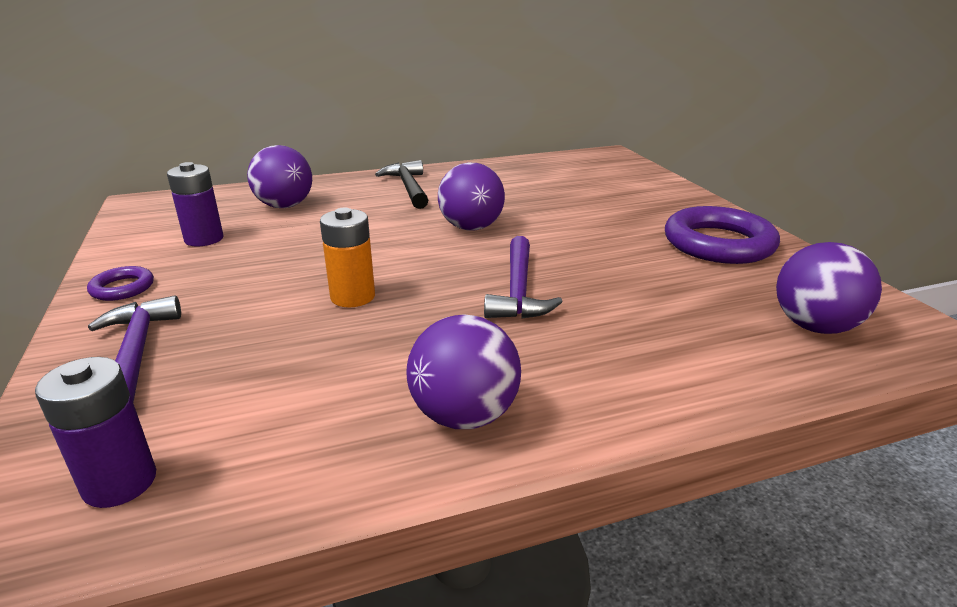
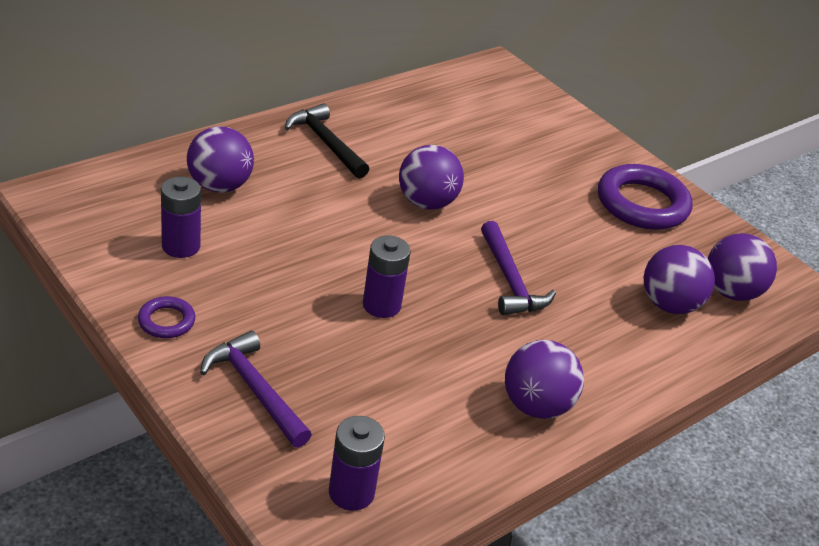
camera: 25 degrees left, 10 degrees up
orange battery [320,208,375,307] -> purple battery [363,236,411,318]
none -> purple ball [644,245,715,314]

